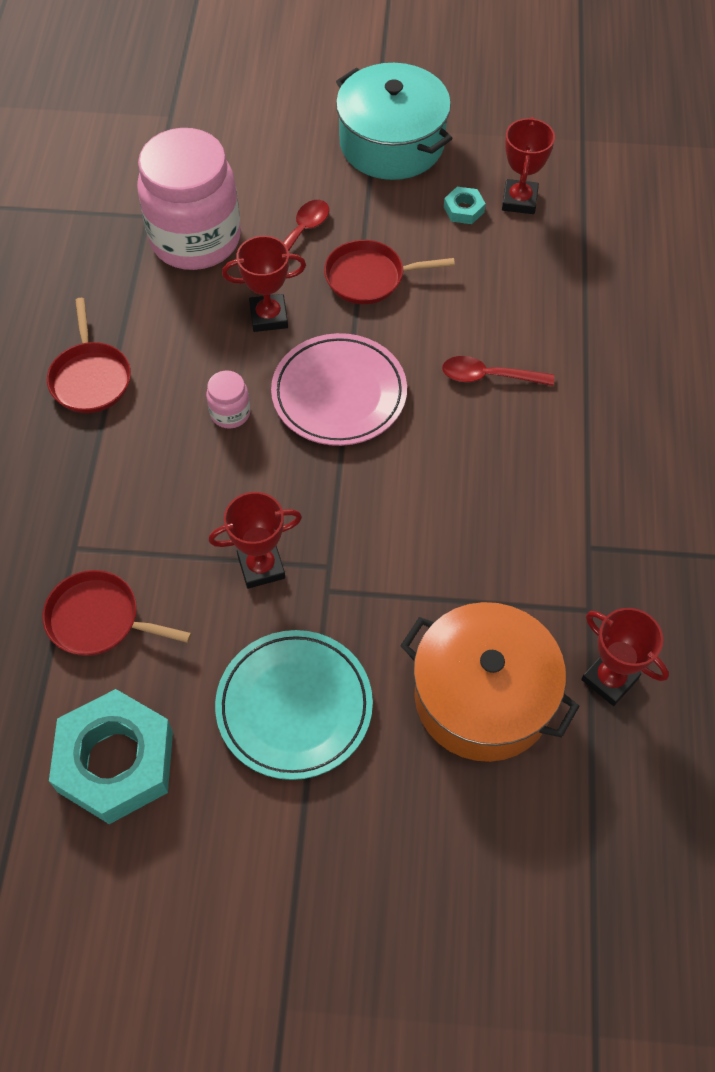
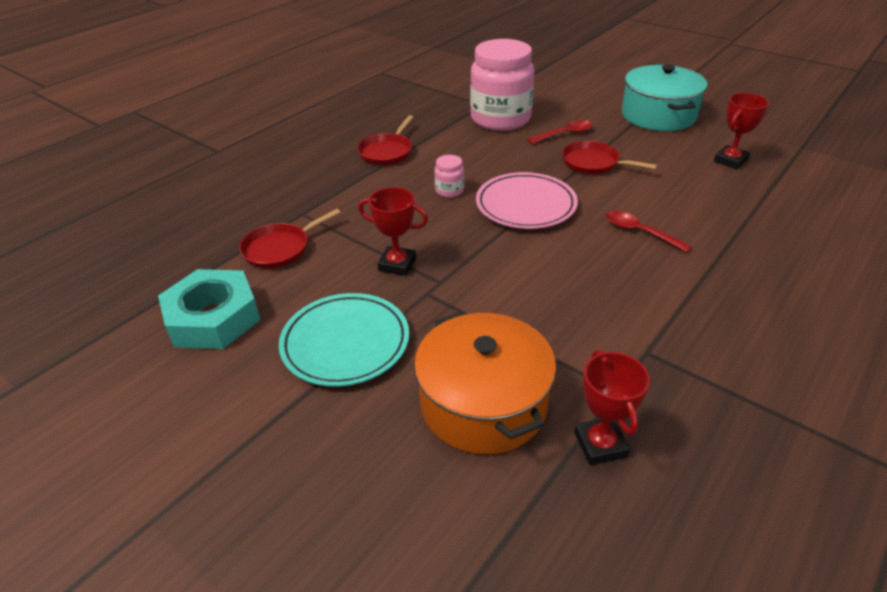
camera: 35 degrees right, 20 degrees down
red pan [43,570,191,656] -> red pan turned 90 degrees counterclockwise [239,209,341,268]
red trophy [222,236,306,332] -> none
turquoise nut [444,187,486,224] -> none

